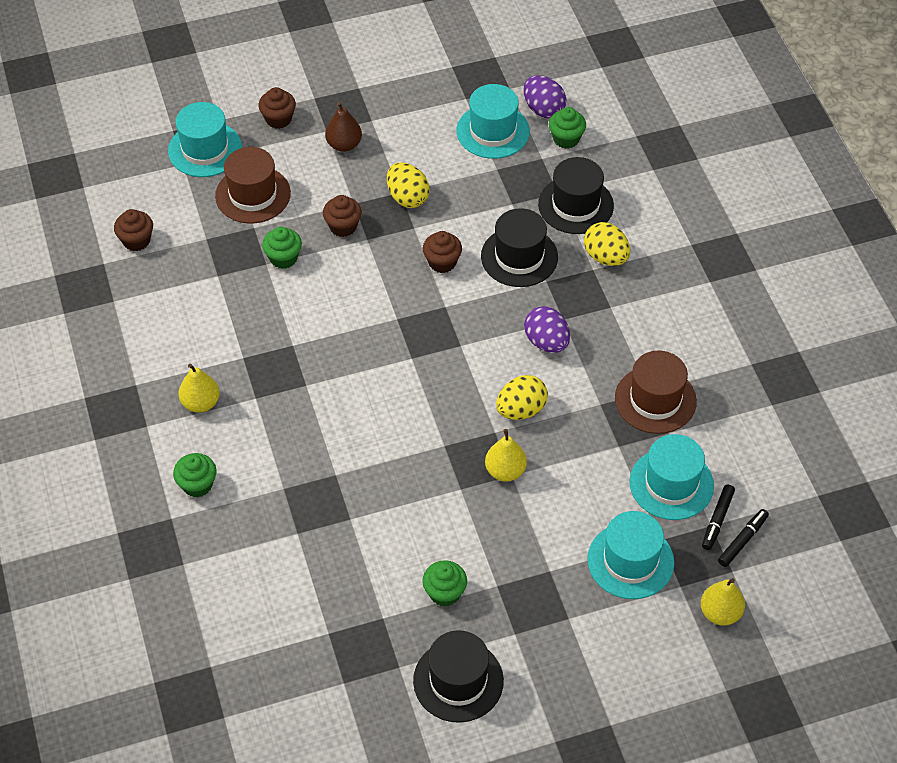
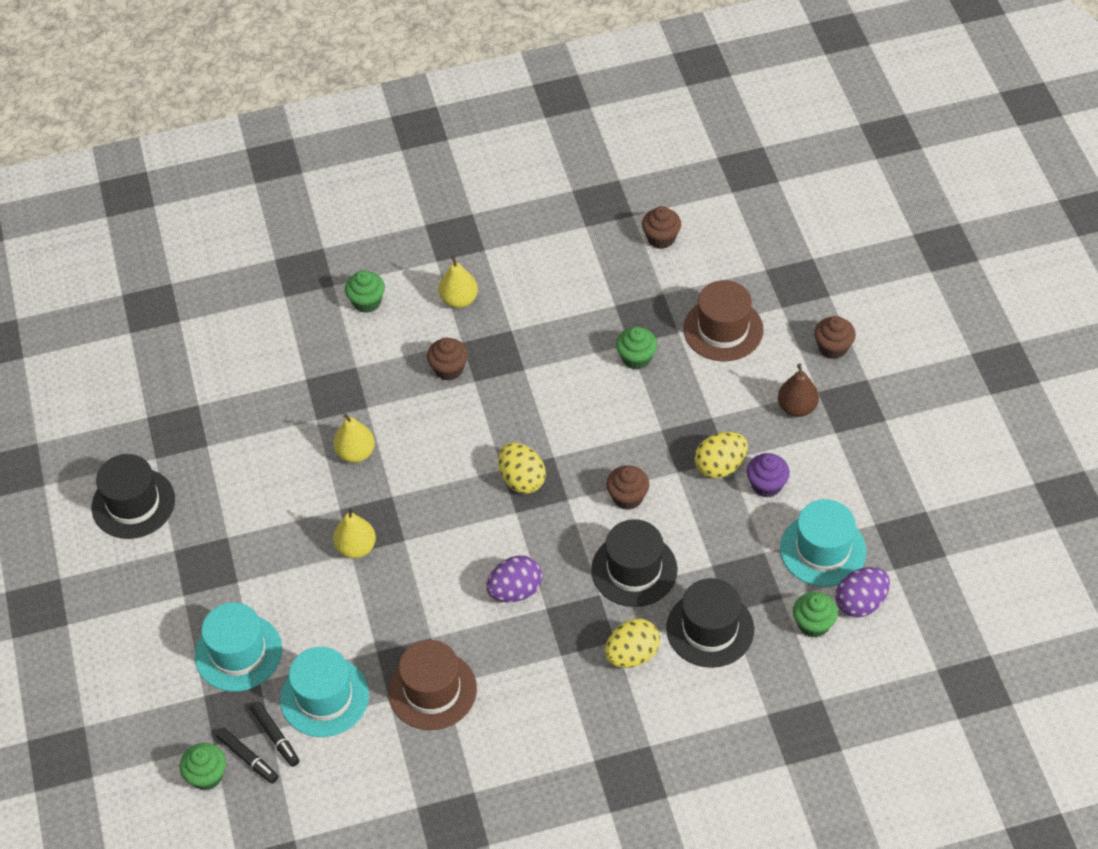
camera: 95 degrees right, 0 degrees up
turquoise hat [168,102,242,177] -> none
brown cupcake [323,195,362,237] -> brown cupcake moved to [427,338,468,381]
green cupcake [422,560,467,607] -> green cupcake moved to [180,743,226,790]
yellow egg [496,375,548,420] -> yellow egg moved to [498,442,546,494]
yellow pear [701,578,745,626] -> yellow pear moved to [333,414,375,463]
black marker [702,484,735,550] -> black marker turned 150 degrees counterclockwise [250,702,299,767]
none -> purple cupcake [747,453,790,498]

